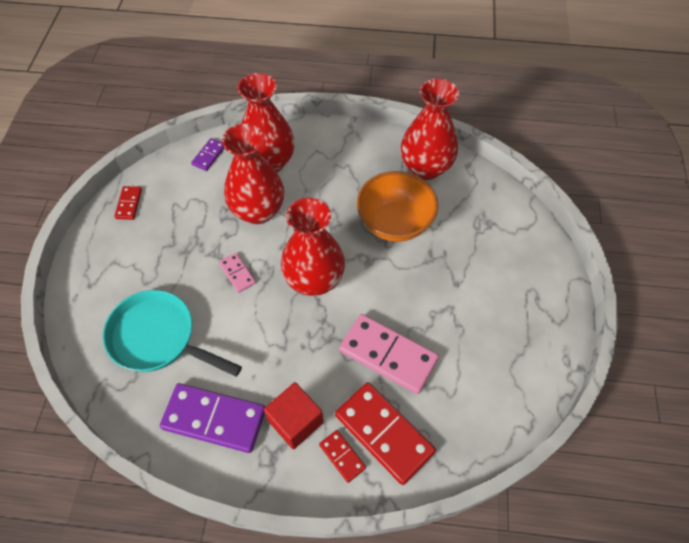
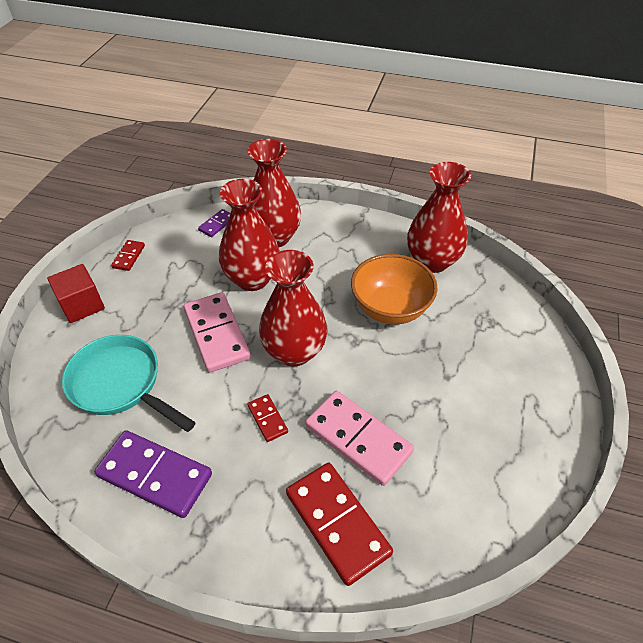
camera: 10 degrees right, 10 degrees down
pink domino [219,253,256,293] -> pink domino [184,292,251,373], size x2.06
red cube [264,382,323,449] -> red cube moved to [47,264,105,323]
red domino [319,430,366,483] -> red domino moved to [247,394,288,442]

